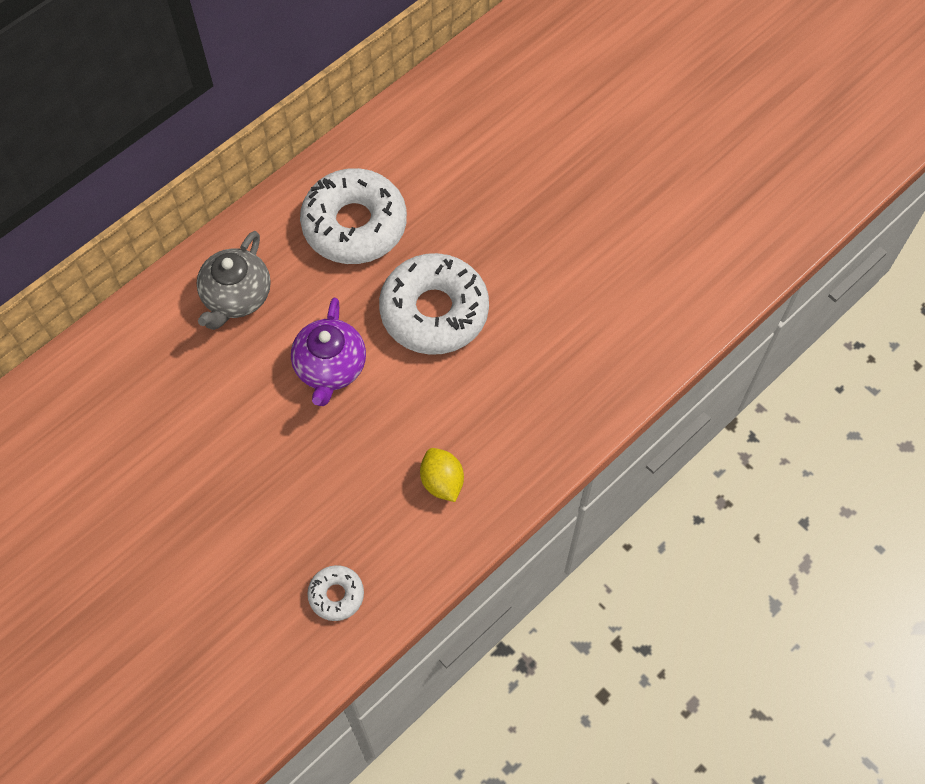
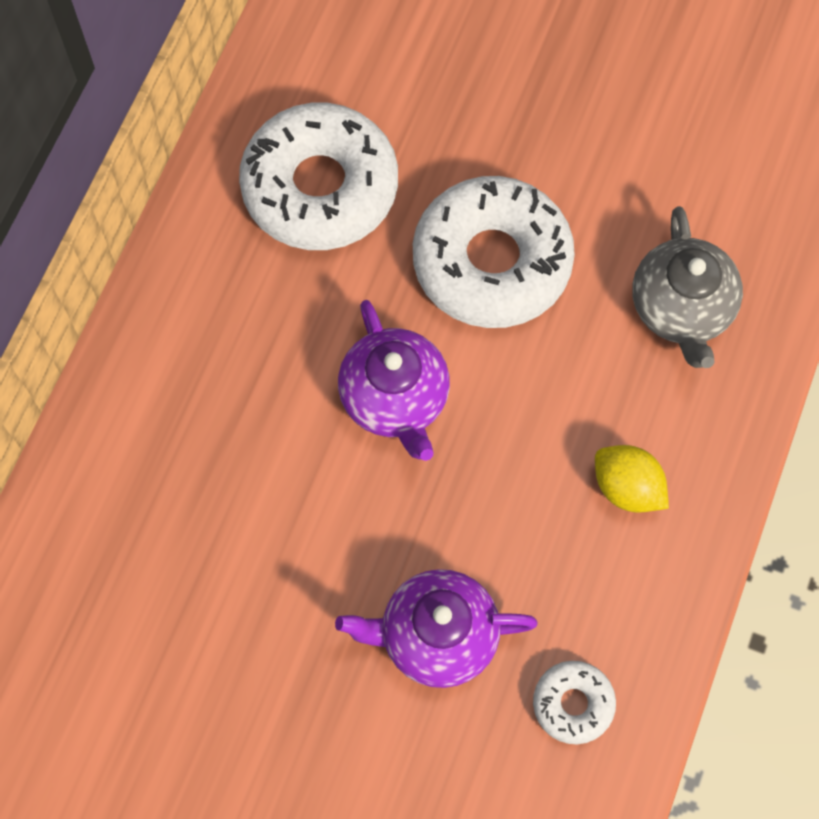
camera: 25 degrees left, 5 degrees up
grey teapot [196,231,271,330] -> grey teapot moved to [632,206,743,368]
none -> purple teapot [335,569,538,688]

